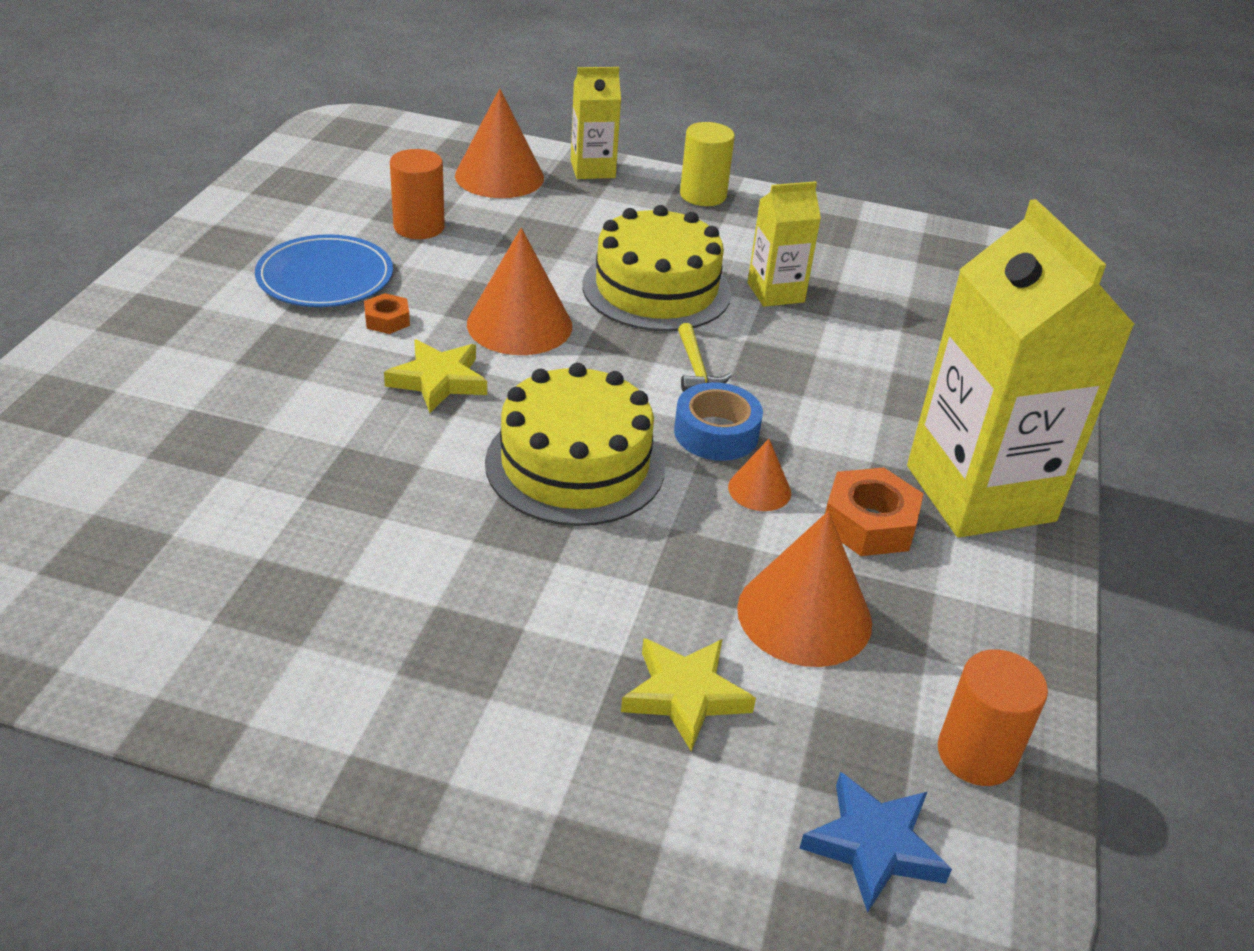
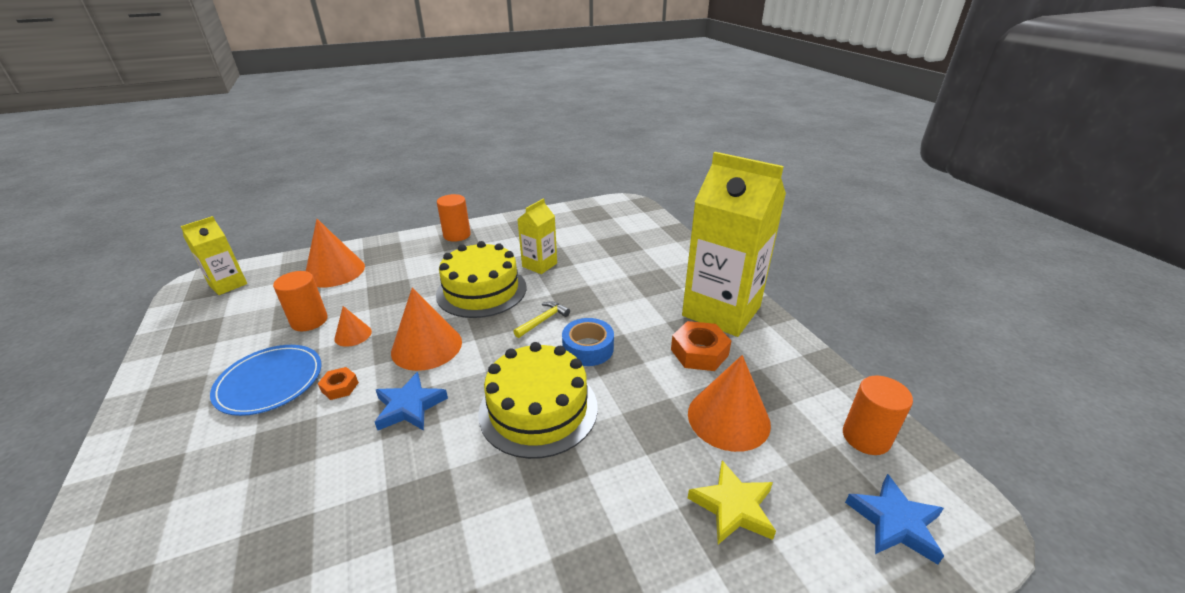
camera: 35 degrees left, 5 degrees down
yellow star [384,339,487,413] -> blue star [375,372,448,431]
yellow carton [571,67,621,179] -> yellow carton moved to [180,216,247,295]
yellow hammer [678,323,732,392] -> yellow hammer turned 90 degrees counterclockwise [513,301,570,338]
yellow cylinder [680,122,735,206] -> orange cylinder [437,194,471,242]
orange cone [728,439,791,511] -> orange cone moved to [335,306,372,347]

